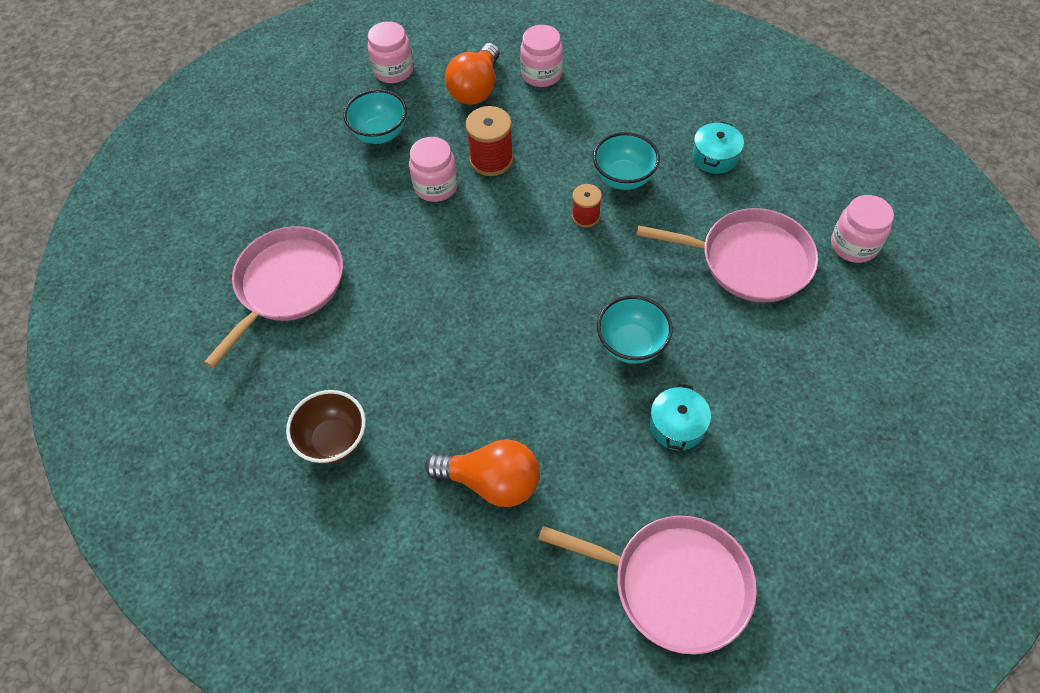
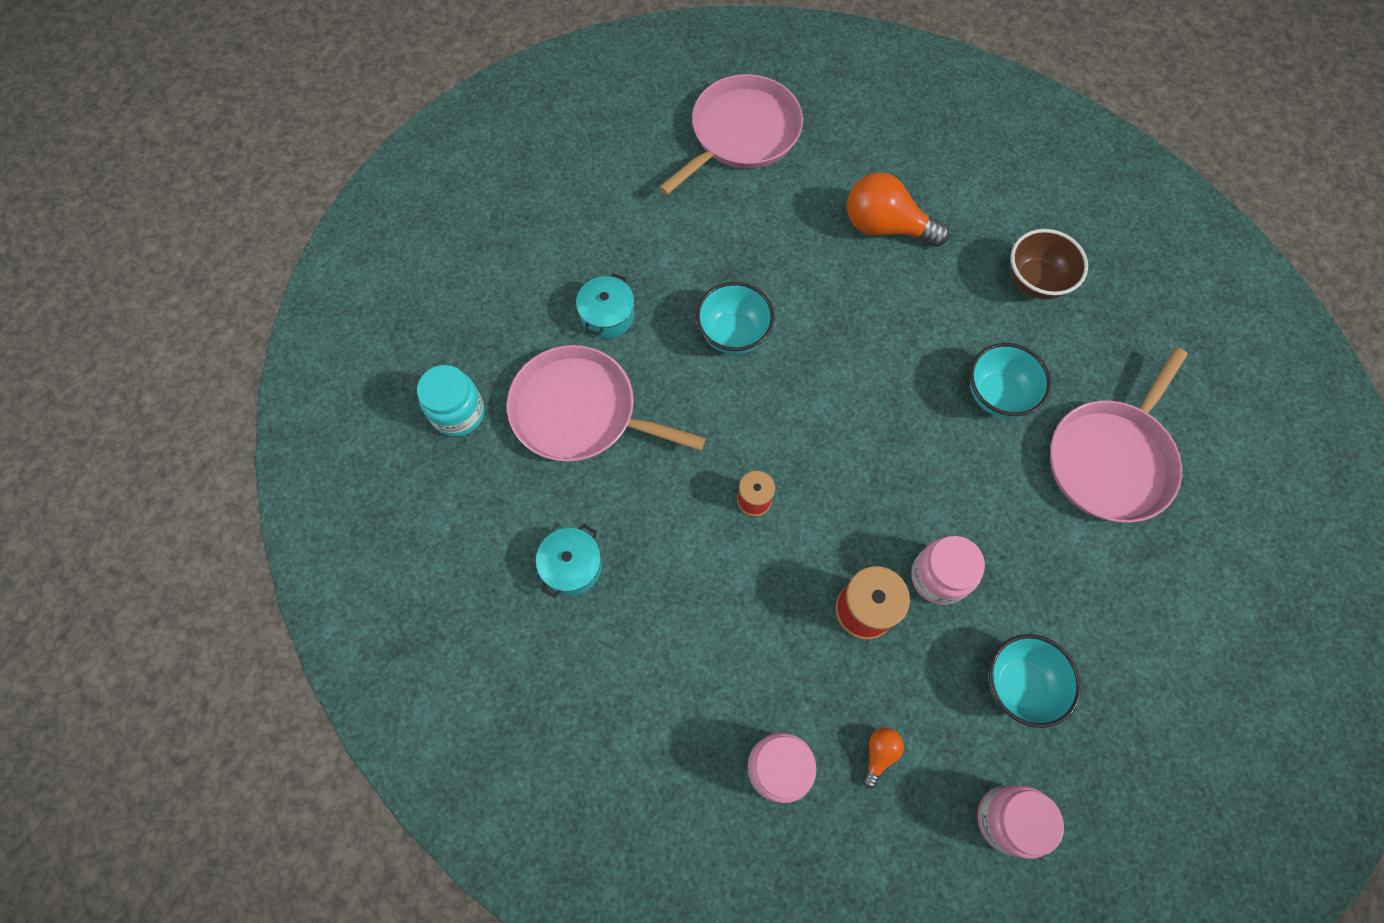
camera: 175 degrees left, 10 degrees up
orange light bulb [445,43,499,105] -> orange light bulb [863,728,904,788], size x0.46
pink pan [538,516,757,655] -> pink pan turned 105 degrees clockwise [659,74,803,195]
turquoise bowl [593,132,660,190] -> turquoise bowl moved to [970,343,1051,418]
turquoise pot [650,383,711,450] -> turquoise pot moved to [576,273,634,338]
pink jar [831,195,894,263] -> turquoise jar [417,365,484,436]

